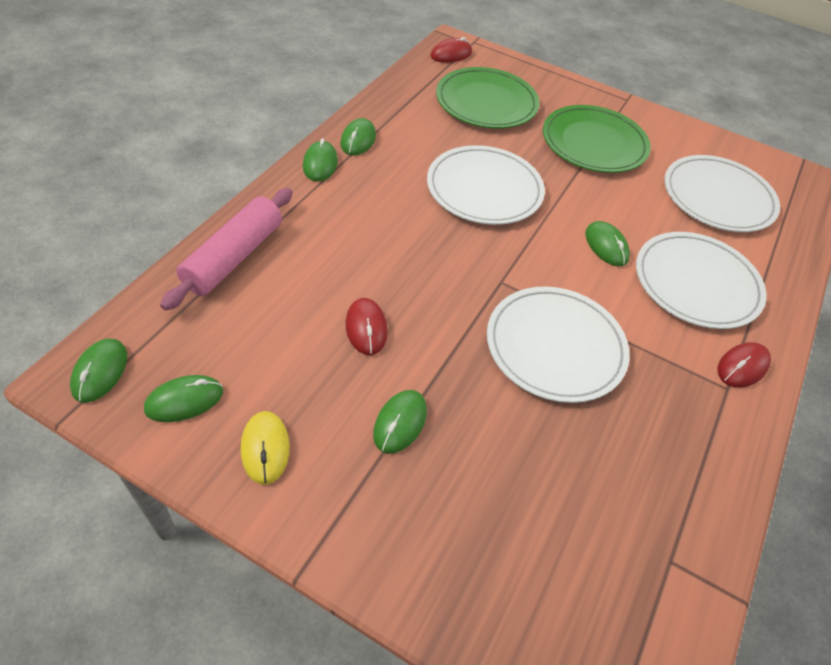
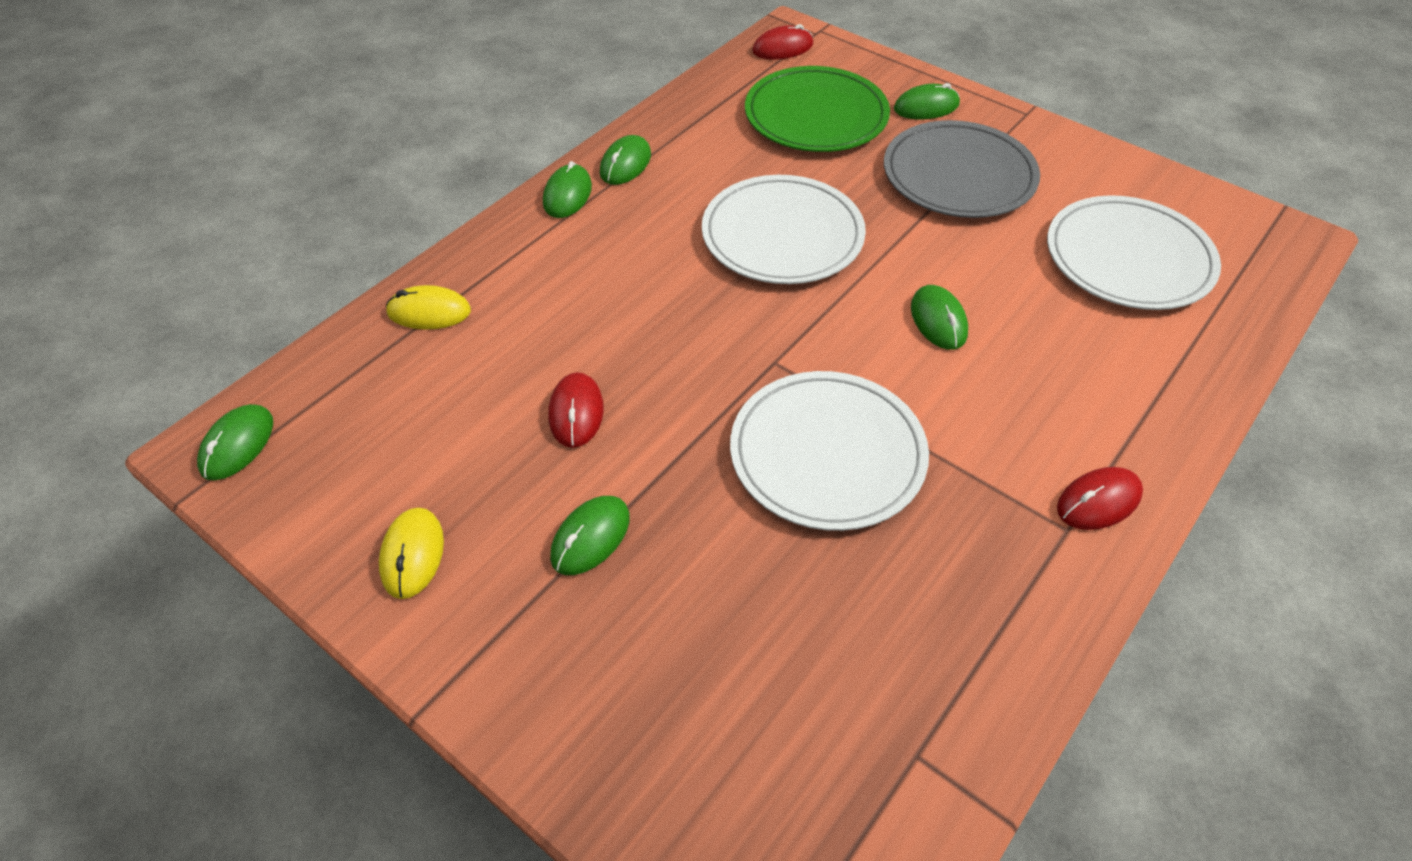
camera: 15 degrees right, 0 degrees up
green mouse [144,375,223,422] -> green mouse moved to [894,83,960,119]
pink rolling pin [160,188,292,311] -> yellow mouse [386,285,471,329]
green plate [543,105,651,173] -> grey plate [884,120,1040,218]
white plate [636,232,767,329] -> none

